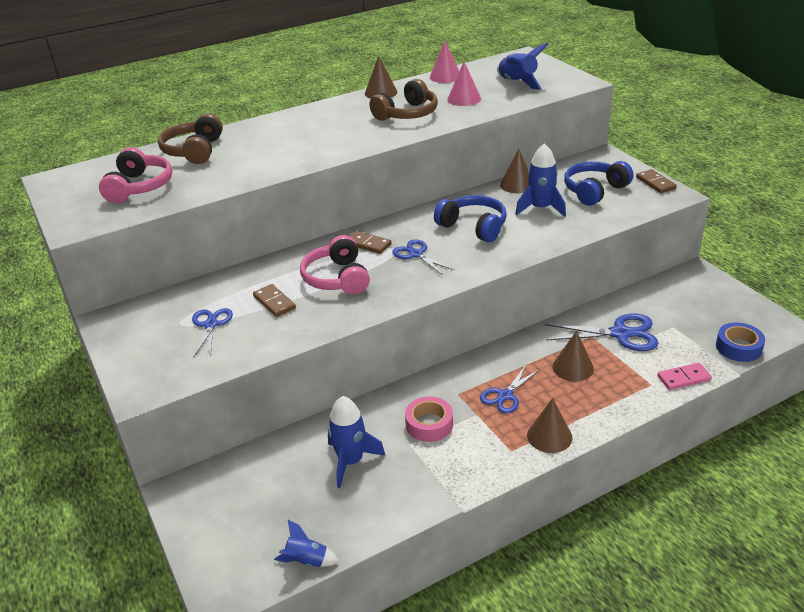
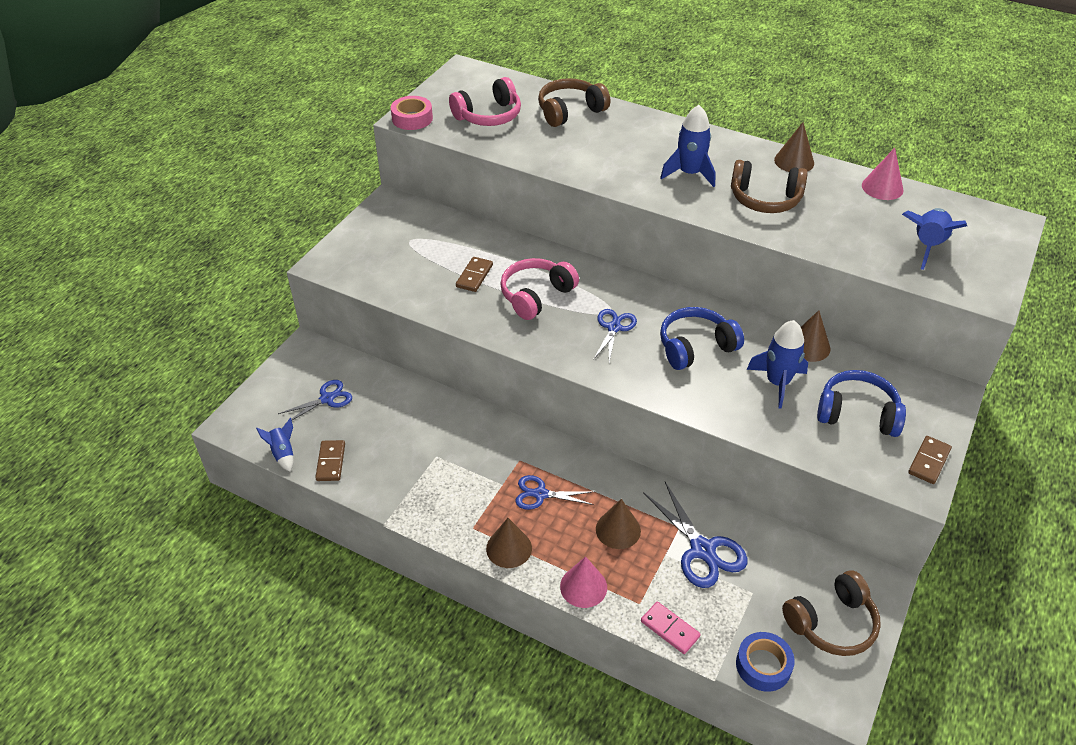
camera: 55 degrees right, 10 degrees up
blue scissors [192,308,233,358] -> blue scissors moved to [278,380,352,424]
blue rocket [328,396,386,488] -> blue rocket moved to [660,105,716,187]
brown domino [350,230,392,254] -> brown domino moved to [315,440,345,481]
pink tape [405,396,453,442] -> pink tape moved to [391,96,433,130]
blue headphones [434,195,507,242] -> blue headphones turned 120 degrees counterclockwise [660,307,744,370]
pink cone [447,61,481,106] -> pink cone moved to [560,556,607,608]
none -> brown headphones [782,570,881,656]

